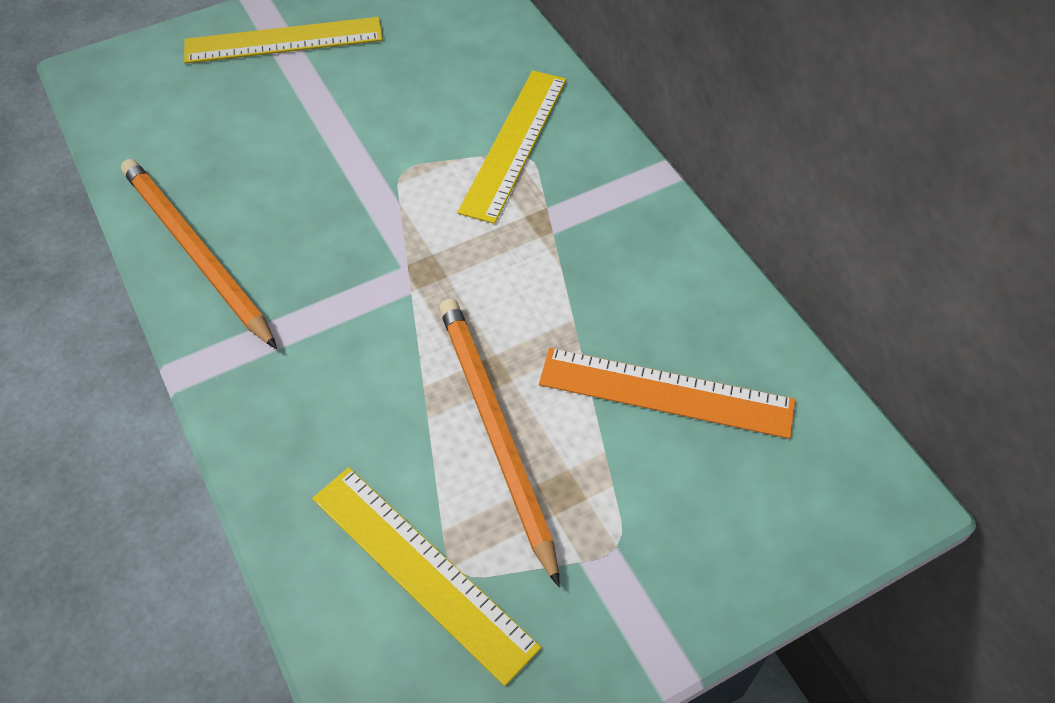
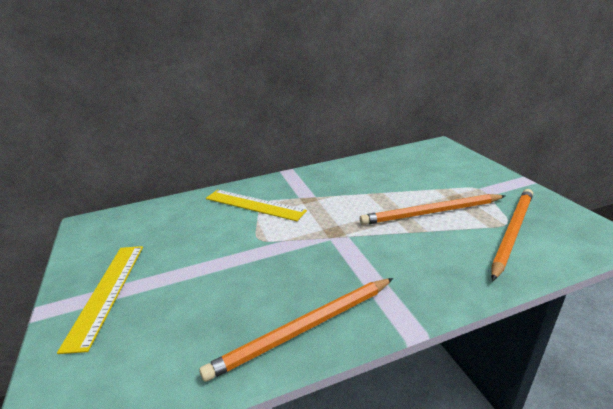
camera: 80 degrees left, 25 degrees down
yellow ruler [312,467,541,686] -> orange pencil [491,189,533,281]
orange ruler [539,348,795,439] -> none

